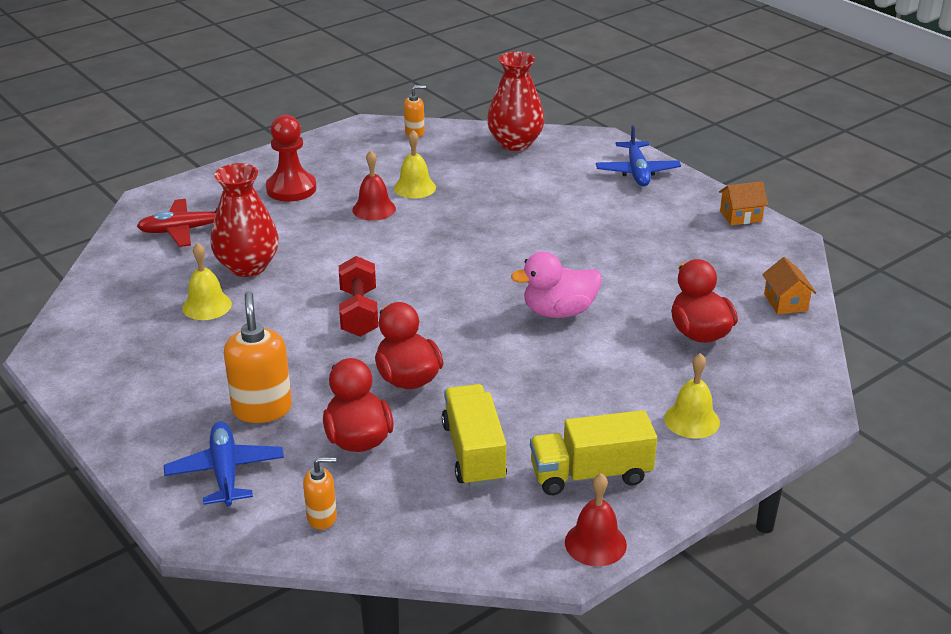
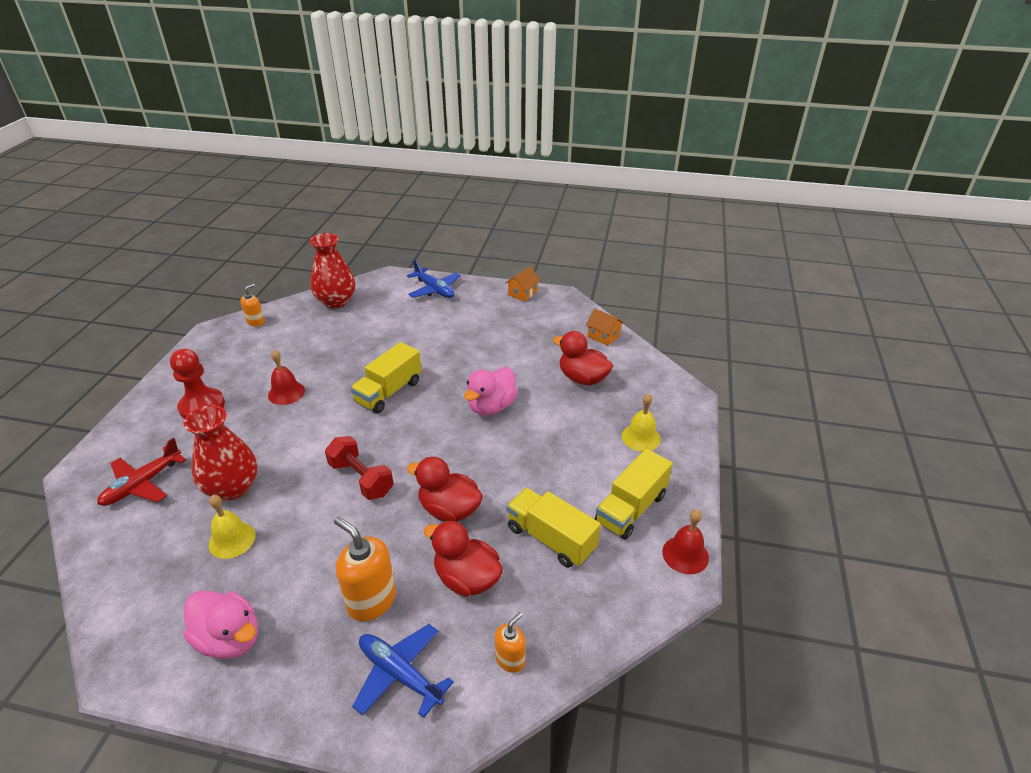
camera: 40 degrees left, 5 degrees up
yellow bell [394,130,436,199] -> none
none -> pink duck [183,591,258,659]
none -> yellow truck [350,342,422,413]

